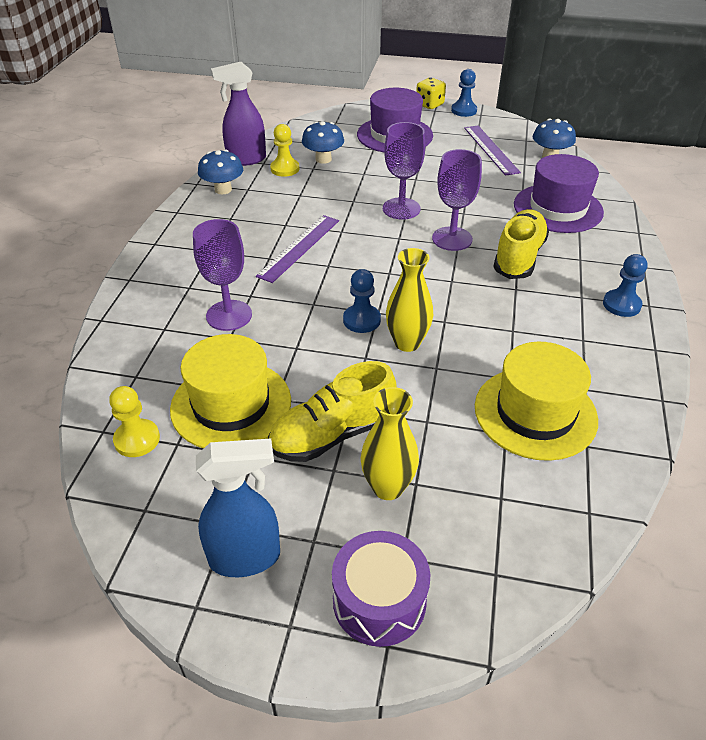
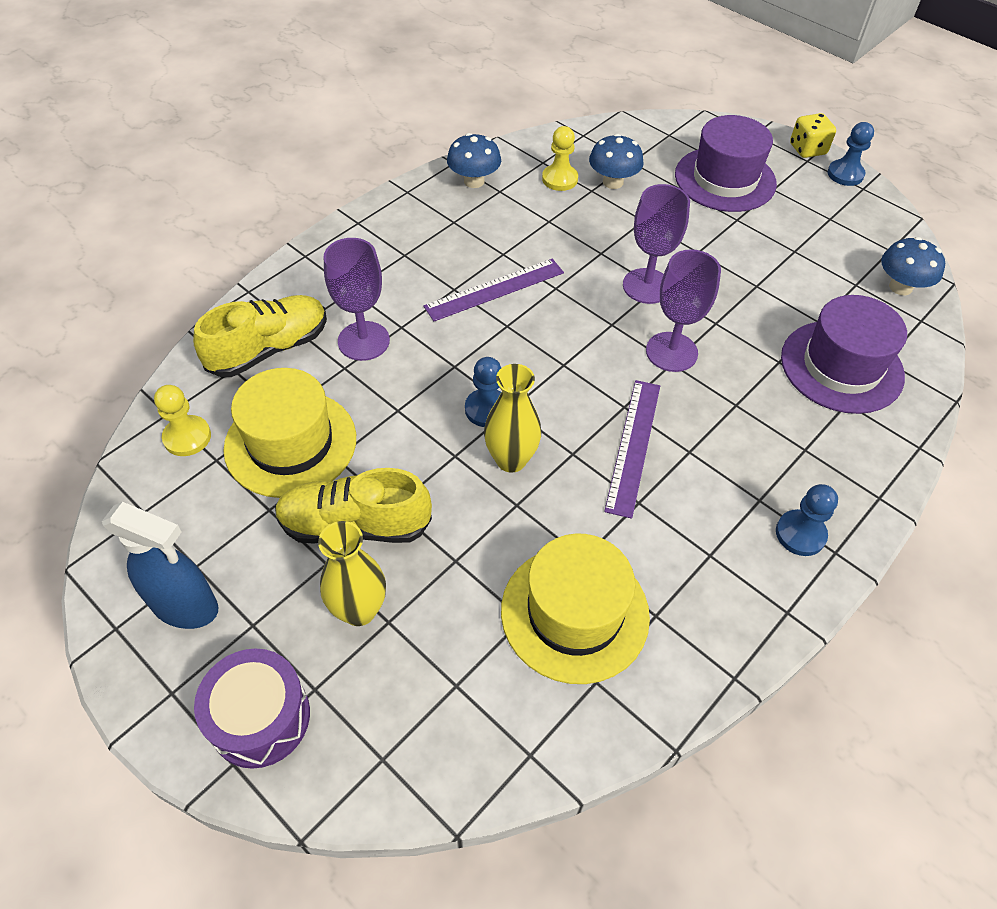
camera: 30 degrees right, 10 degrees up
purple spray bottle [211,62,266,166] -> none
purple ruler [464,125,521,176] -> purple ruler moved to [604,380,660,519]
yellow shoe [494,209,549,279] -> yellow shoe moved to [193,295,327,377]

